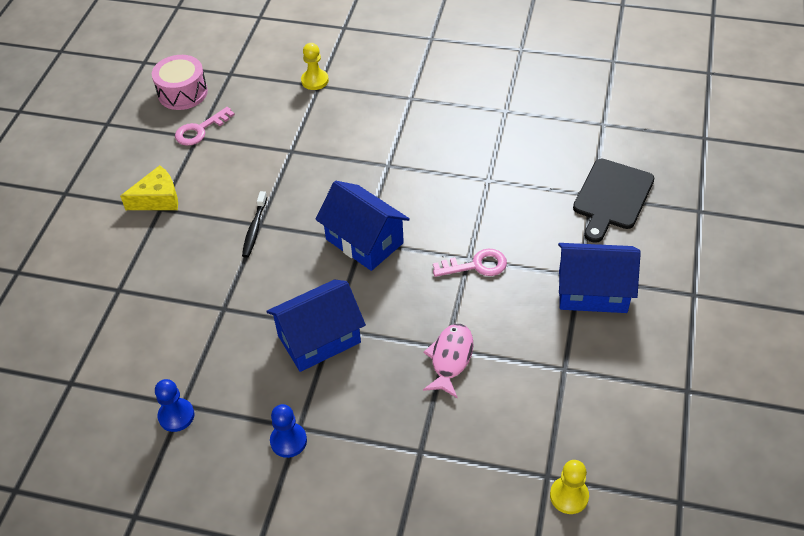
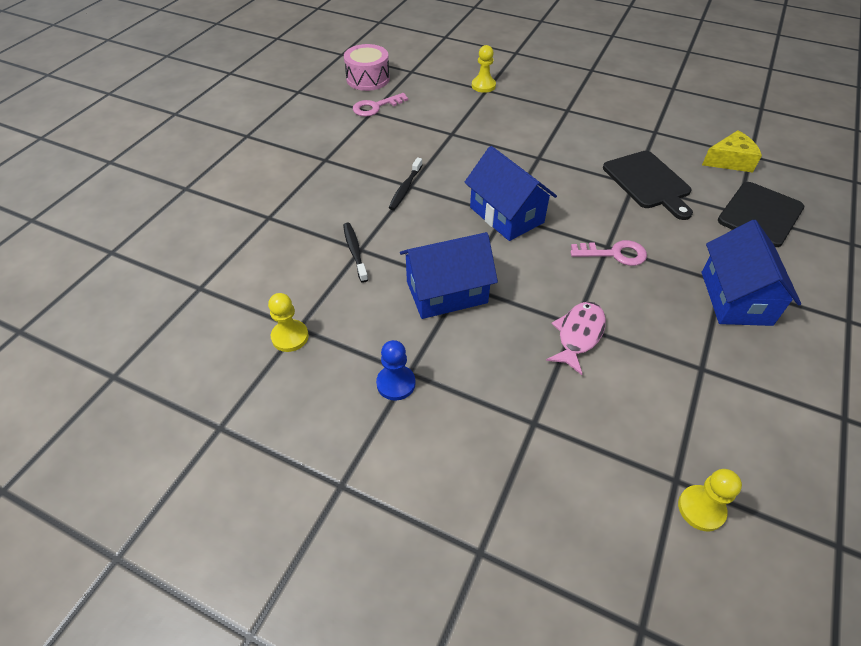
camera: 10 degrees right, 0 degrees up
yellow cheese [120,165,178,210] -> yellow cheese moved to [702,130,762,172]
blue pawn [155,379,194,432] -> yellow pawn [268,293,309,352]
blue house [558,243,641,313] -> blue house turned 75 degrees clockwise [702,220,801,326]
none -> black toothbrush [343,223,368,283]
none -> black cutting board [603,151,693,220]

